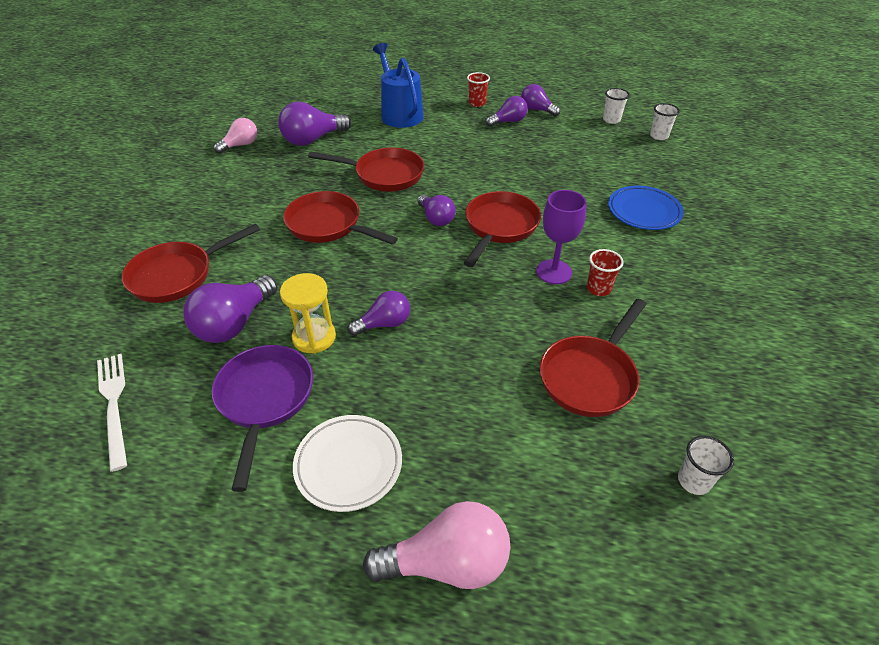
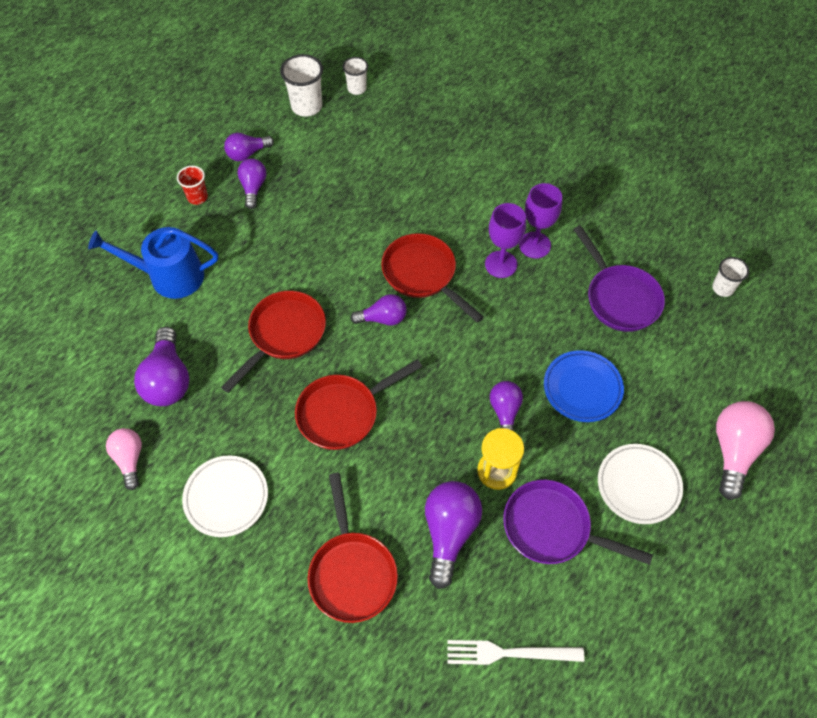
camera: 65 degrees left, 15 degrees up
purple light bulb [184,275,278,343] -> purple light bulb turned 135 degrees counterclockwise [425,481,482,589]
red pan [540,298,647,417] -> purple pan [573,226,665,332]
red cup [587,249,624,296] -> purple goblet [519,183,562,258]
white cup [603,88,630,124] -> white cup [280,54,323,117], size x1.61
blue plate [608,186,684,230] -> blue plate moved to [544,350,624,422]
none -> white plate [182,455,268,537]

